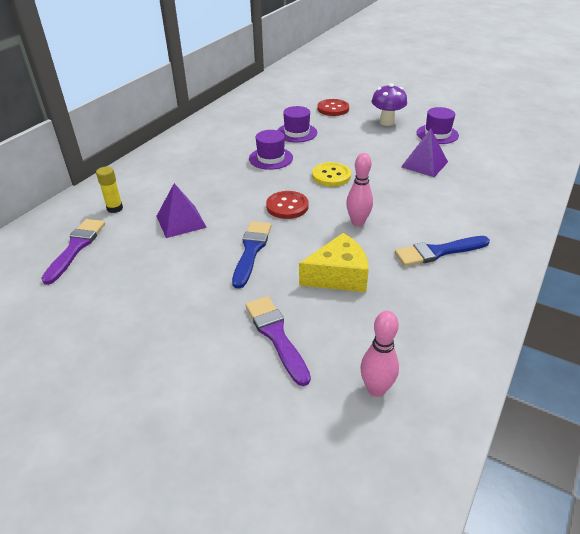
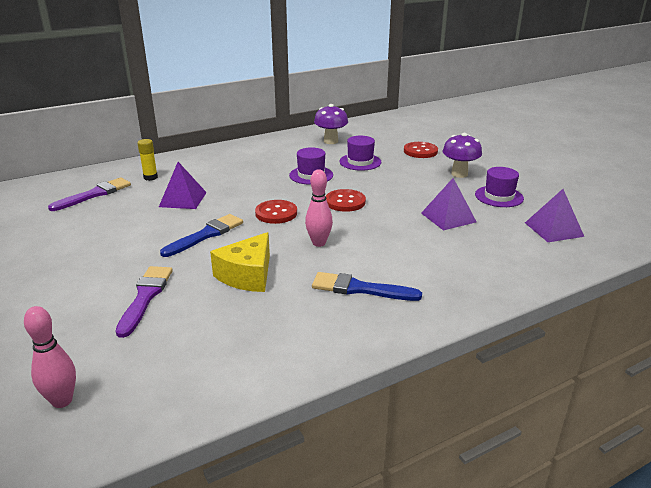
camera: 30 degrees right, 10 degrees down
yellow cheese [299,233,369,292] -> yellow cheese turned 105 degrees clockwise [210,232,270,292]
yellow button [312,162,351,187] -> red button [326,189,366,212]
pink bowling pin [360,311,399,397] -> pink bowling pin moved to [24,306,76,408]
none -> purple mushroom [314,104,348,144]
none -> purple pyramid [525,189,584,242]

